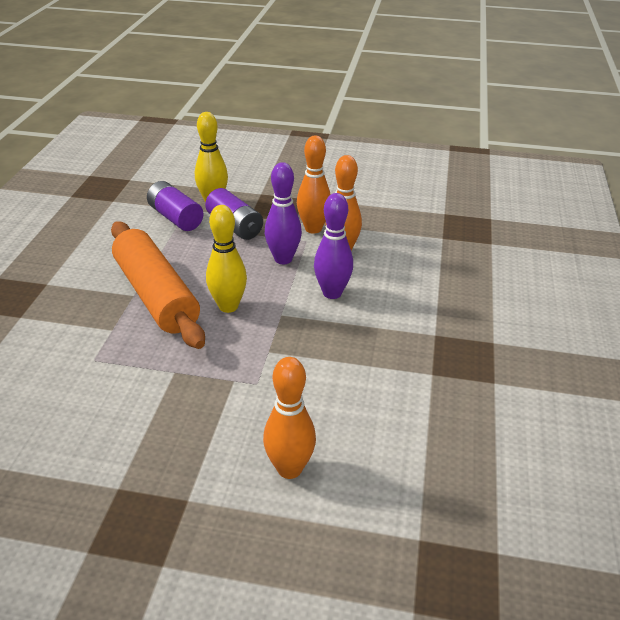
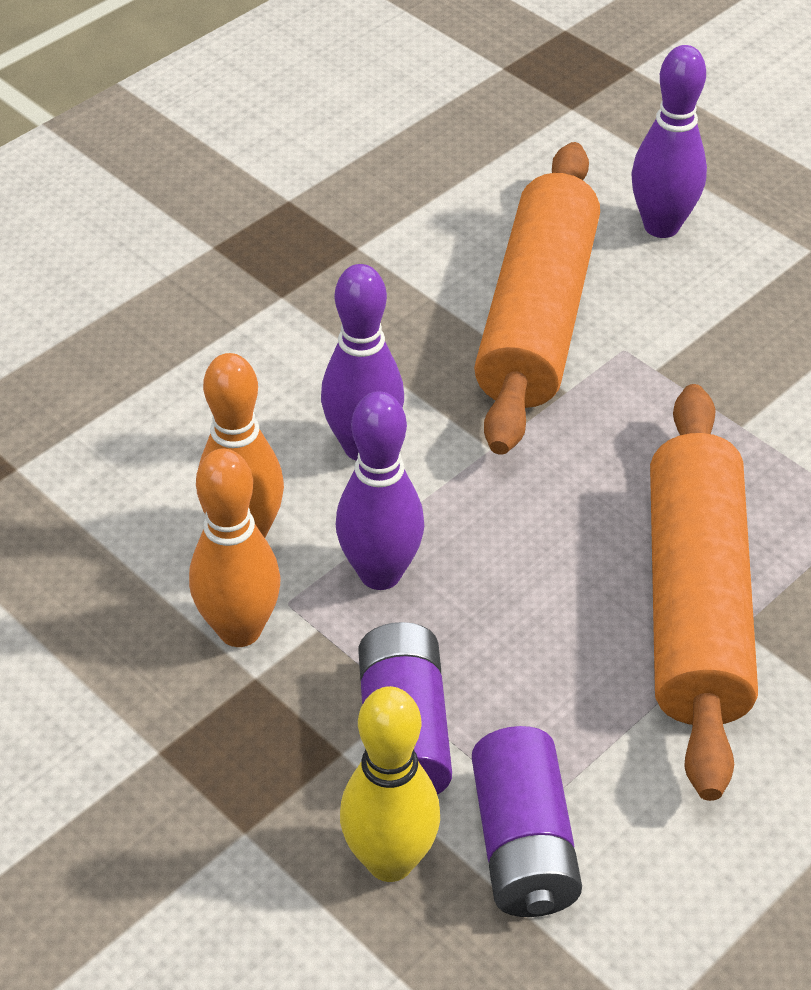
camera: 145 degrees left, 10 degrees up
yellow bowling pin [206,205,247,313] -> none
orange bowling pin [263,357,316,479] -> purple bowling pin [631,45,707,238]
none -> orange rolling pin [474,142,600,455]

